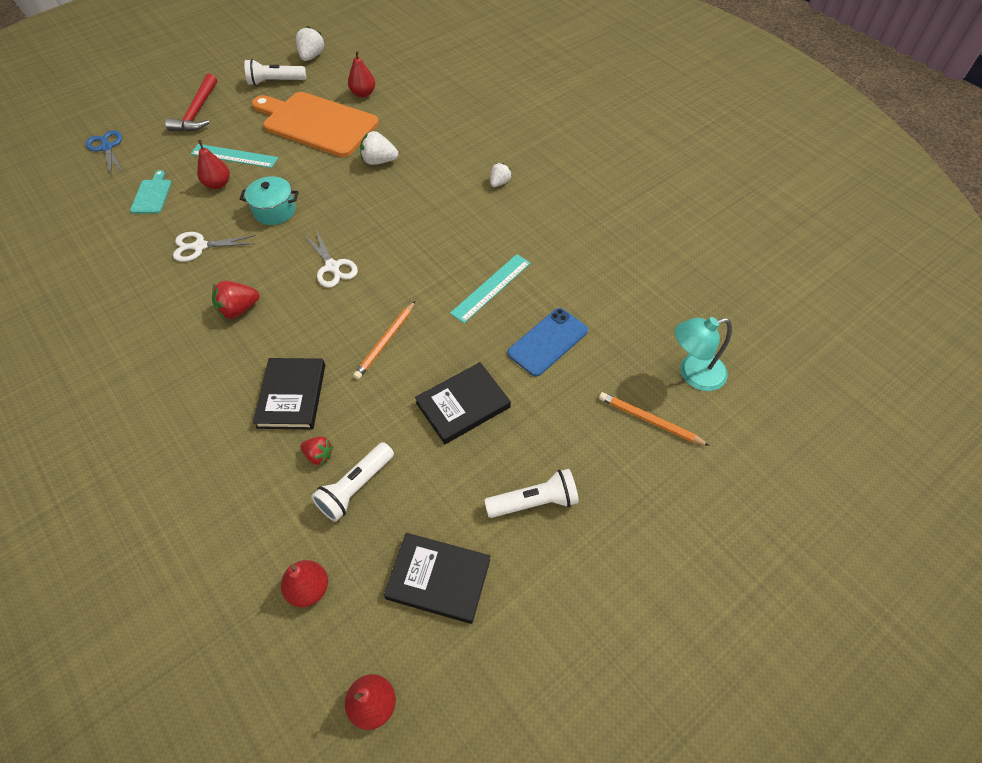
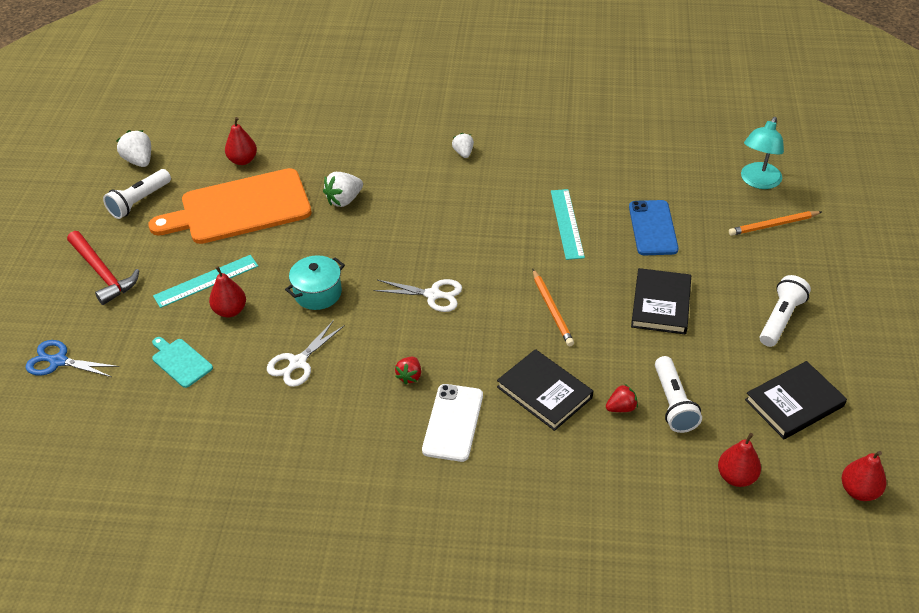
camera: 45 degrees left, 10 degrees down
red strawberry [212,281,259,319] -> red strawberry [395,357,421,384], size x0.65
none -> white phone [422,384,483,462]

